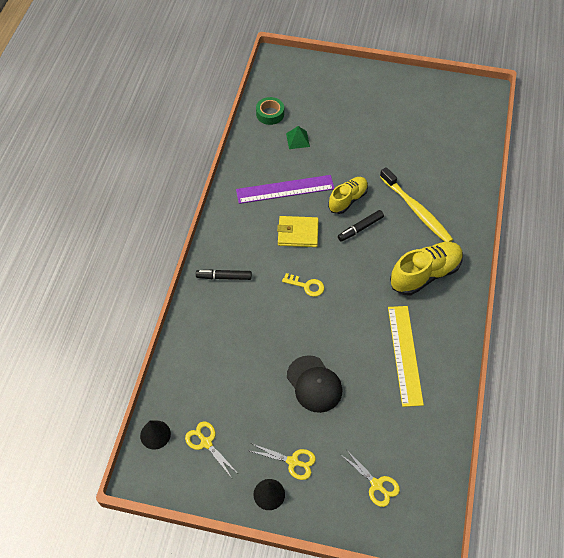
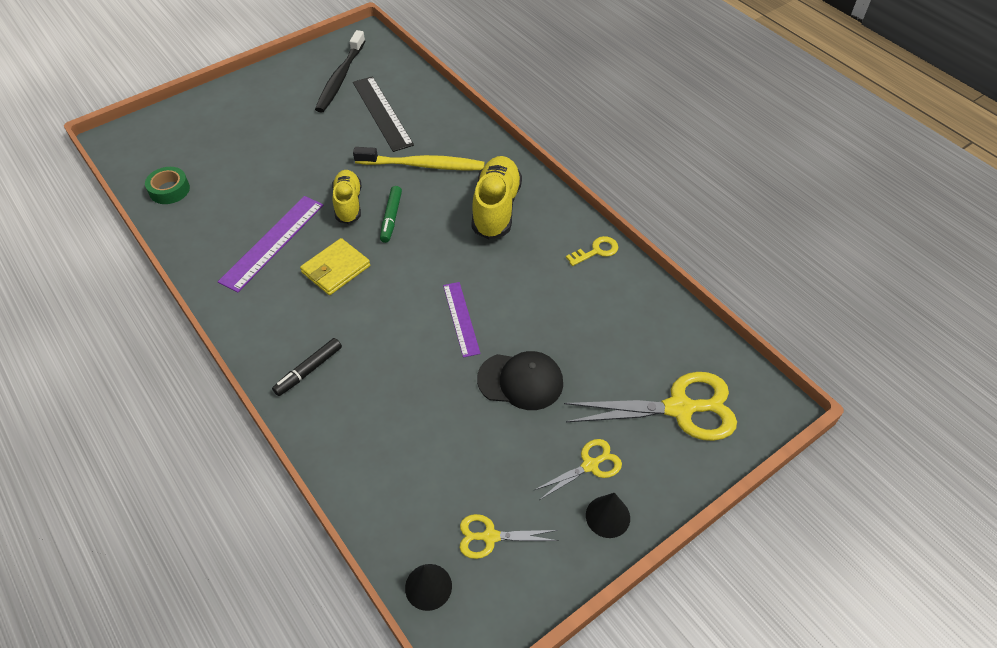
camera: 50 degrees left, 5 degrees down
yellow key [282,273,324,297] -> yellow key moved to [566,236,618,266]
green pyramid [286,126,310,149] -> none
black marker [338,210,384,242] -> green marker [380,186,402,243]
yellow scissors [340,449,400,507] -> yellow scissors [564,372,737,441], size x1.89
yellow ruler [388,306,424,407] -> none
none -> black toothbrush [315,30,365,113]
none -> black ruler [353,76,414,152]
none -> purple ruler [443,282,481,358]

